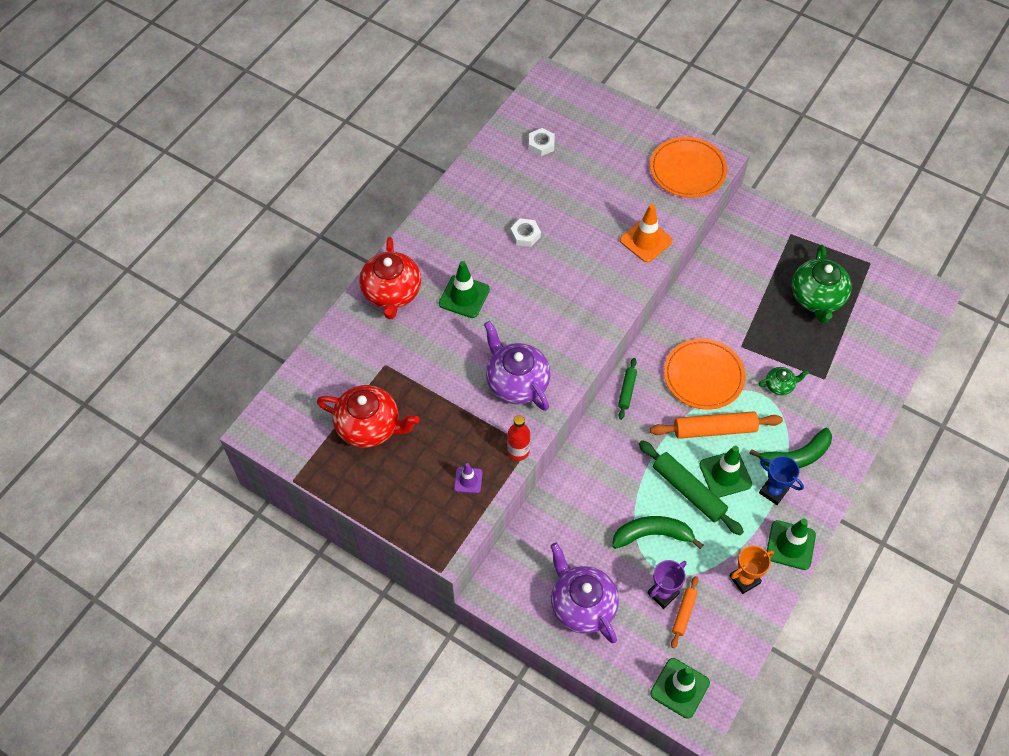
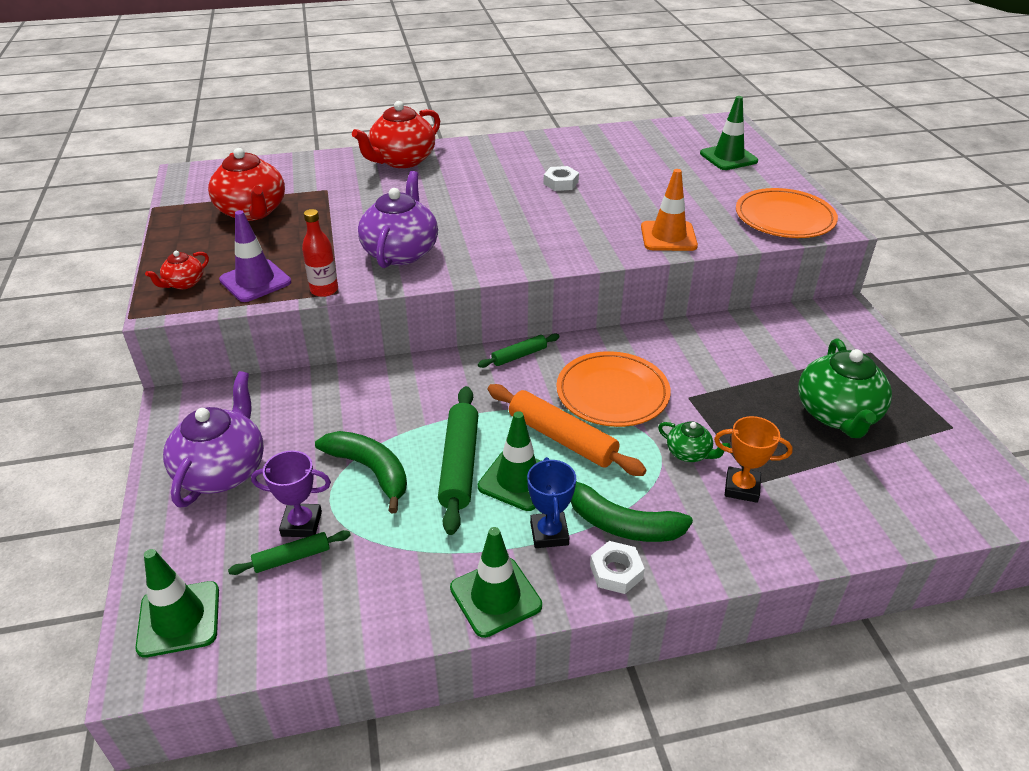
camera: 45 degrees right, 20 degrees down
green traffic cone [439,261,490,318] -> green traffic cone moved to [700,96,758,170]
purple traffic cone [454,463,482,493] -> purple traffic cone [219,210,291,302], size x1.71
white nut [529,128,555,156] -> white nut moved to [590,541,645,594]
orange rolling pin [671,576,698,648] -> green rolling pin [228,530,351,575]
orange trophy [730,546,774,594] -> orange trophy moved to [714,416,793,503]
green teapot [792,245,852,323] -> green teapot turned 45 degrees counterclockwise [798,338,892,438]
none -> red teapot [145,251,209,289]

